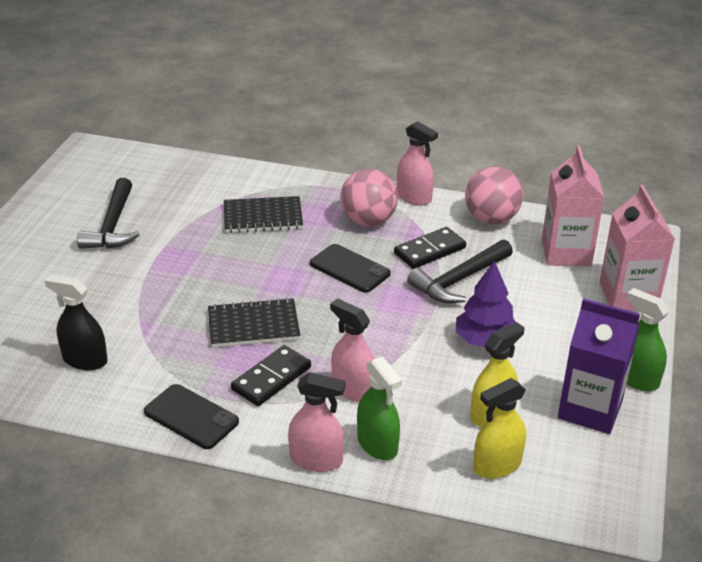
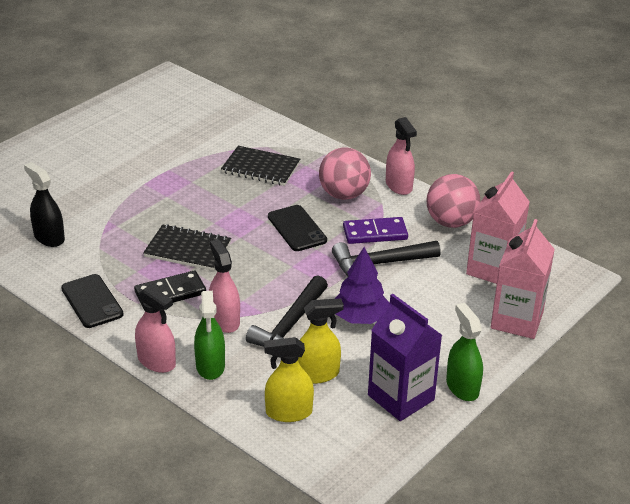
camera: 25 degrees right, 0 degrees up
black hammer [77,178,140,249] -> black hammer moved to [246,275,328,347]
black domino [394,227,466,269] -> purple domino [343,217,408,244]

